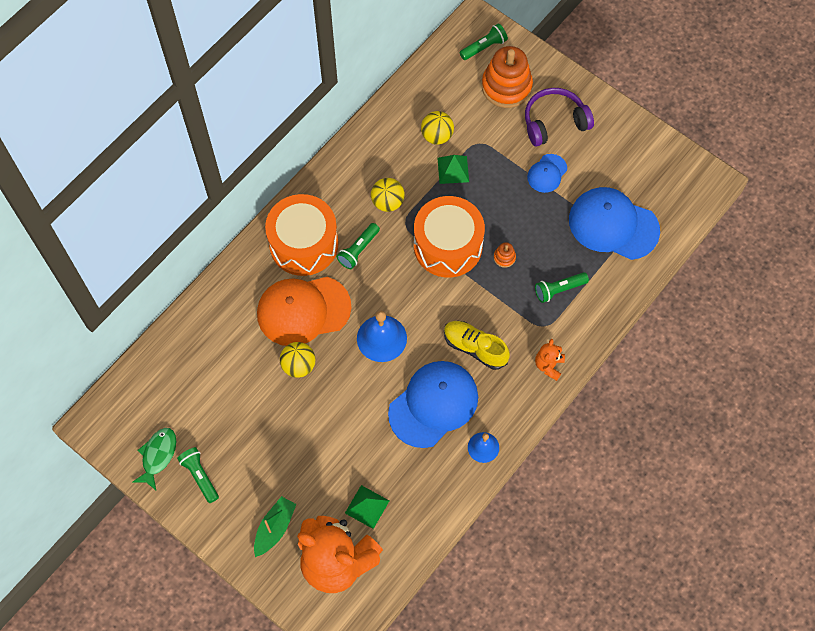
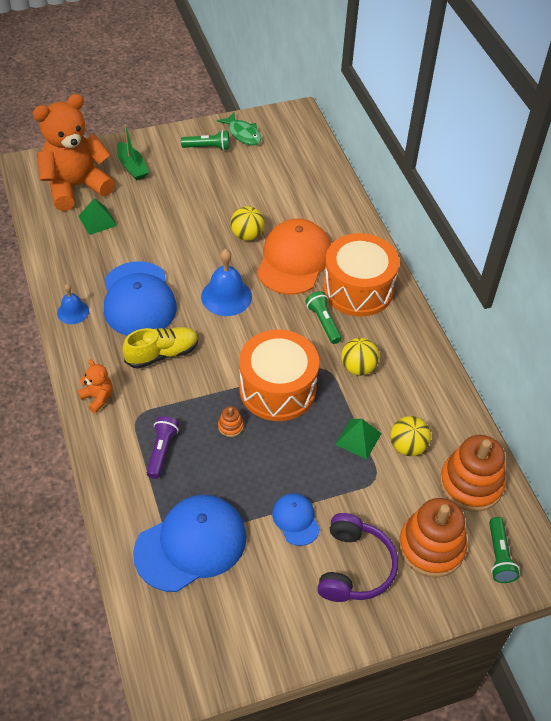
camera: 120 degrees right, 15 degrees down
green flashlight [535,272,589,303] -> purple flashlight [147,416,179,479]
none -> orange stacking toy [440,435,506,512]

